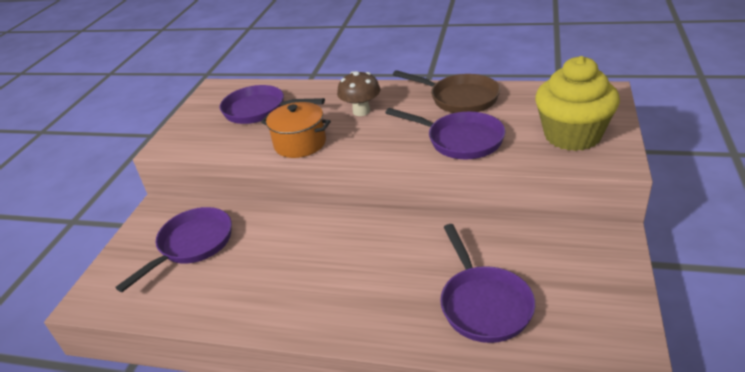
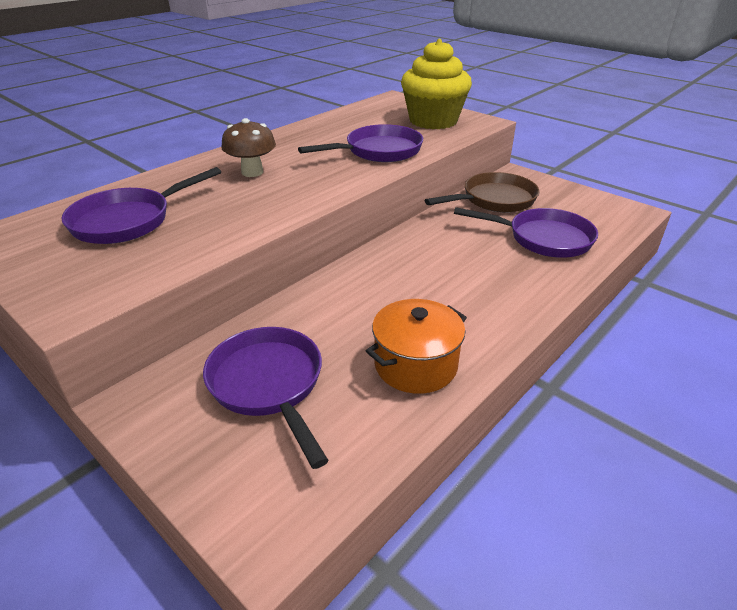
camera: 65 degrees left, 0 degrees up
orange pot [261,102,331,158] -> orange pot moved to [366,299,467,394]
brown pan [393,70,500,113] -> brown pan moved to [425,172,540,213]

